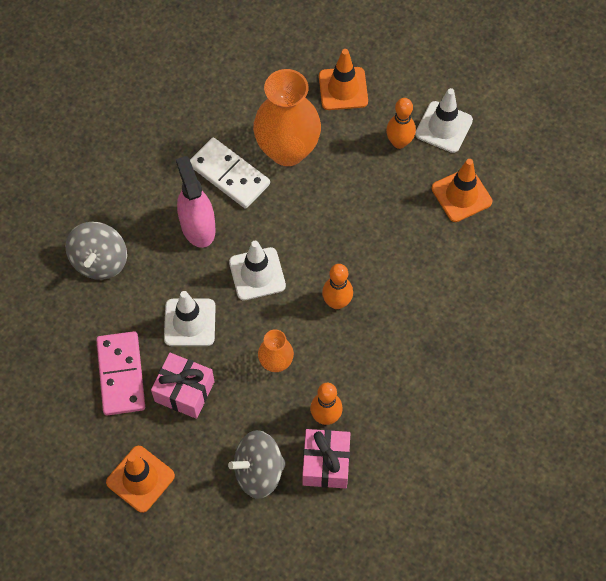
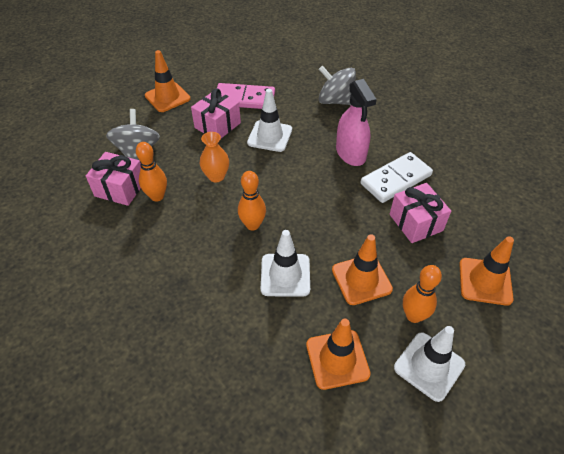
camera: 105 degrees right, 15 degrees down
pink spray bottle [176,156,216,248] -> pink spray bottle turned 75 degrees clockwise [336,79,377,166]
white traffic cone [229,241,286,300] -> white traffic cone moved to [261,230,310,297]
orange vase [253,69,321,166] -> pink gift [390,183,451,243]
none -> orange traffic cone [332,234,393,305]

